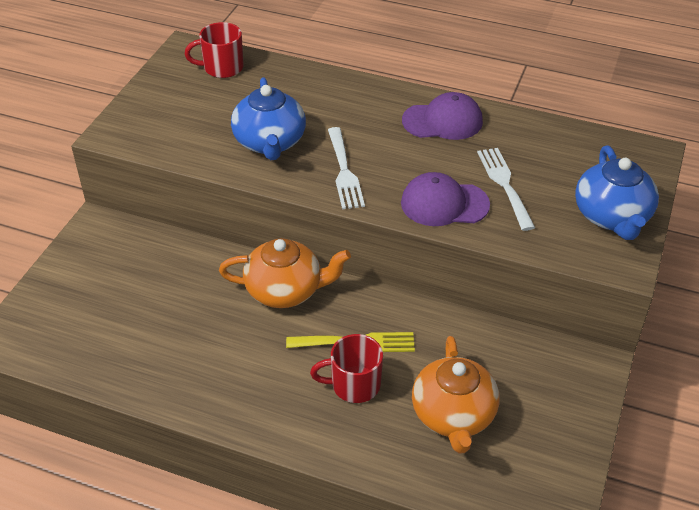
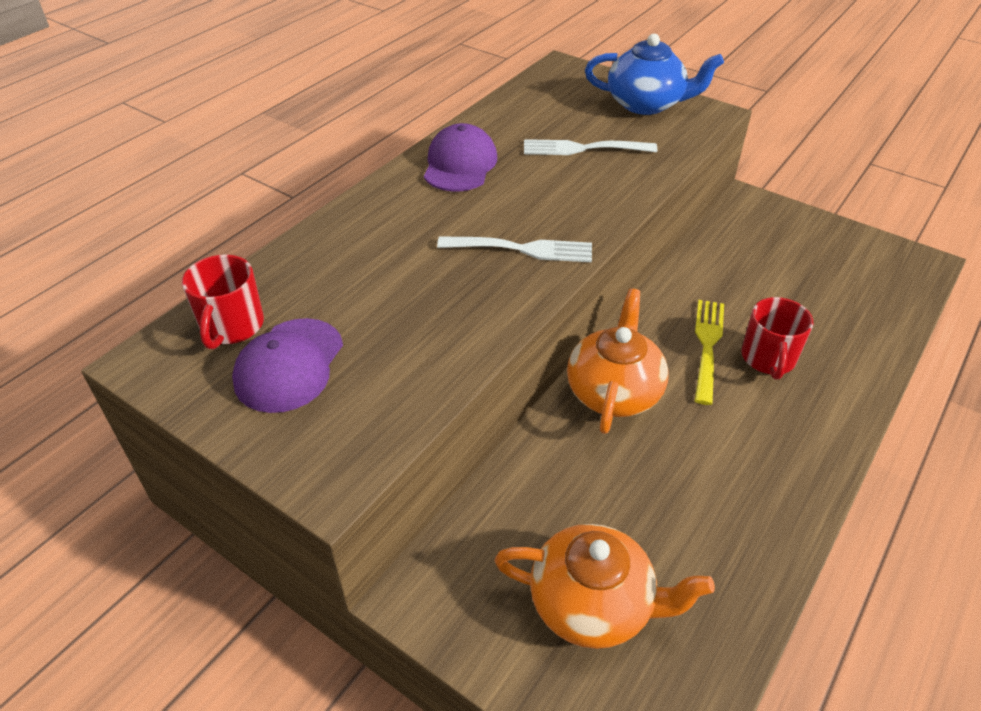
camera: 75 degrees left, 0 degrees up
blue teapot [231,78,306,160] -> none
purple cap [401,172,490,226] -> purple cap moved to [232,318,343,413]
orange teapot [412,336,500,453] -> orange teapot moved to [494,524,715,649]

